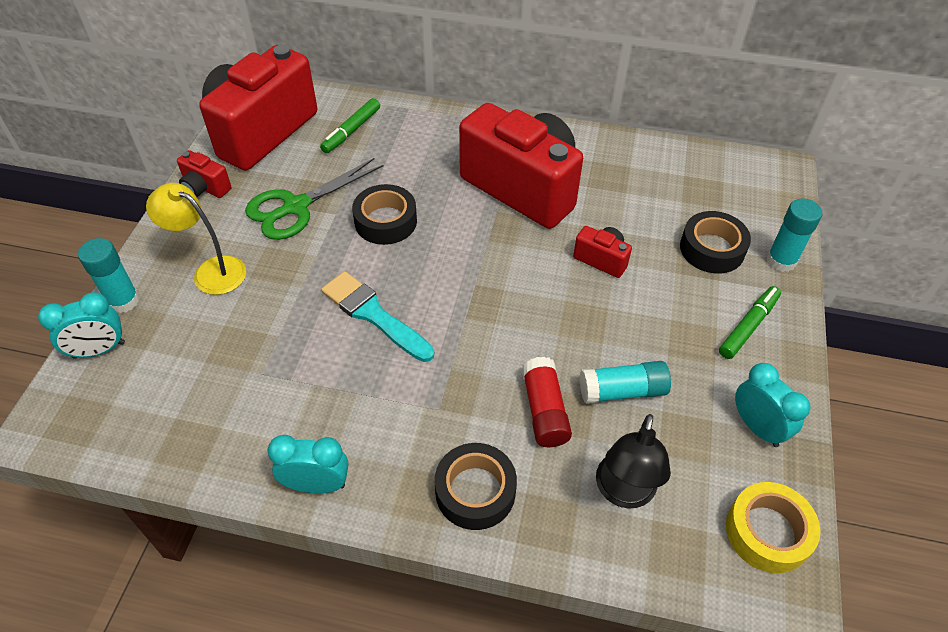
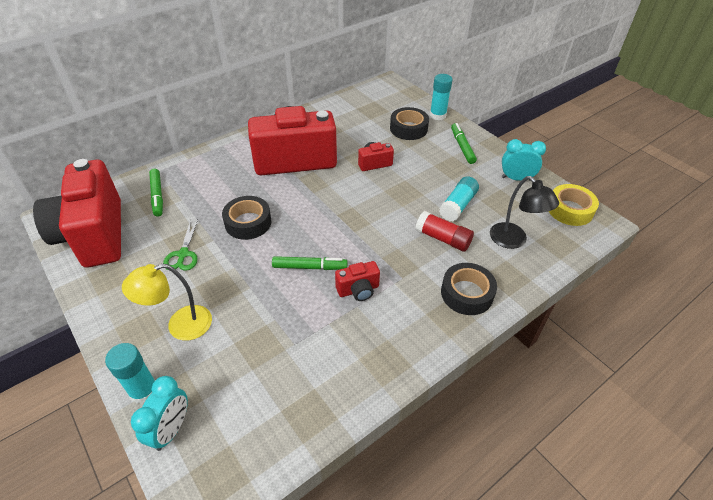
camera: 50 degrees left, 5 degrees down
red camera [177,150,231,198] -> red camera moved to [335,261,380,301]
green scissors [245,158,384,240] -> green scissors [163,219,198,271], size x0.60
turquoise clock [267,435,348,494] -> none
turquoise brush [321,271,434,362] -> green marker [272,256,347,270]

